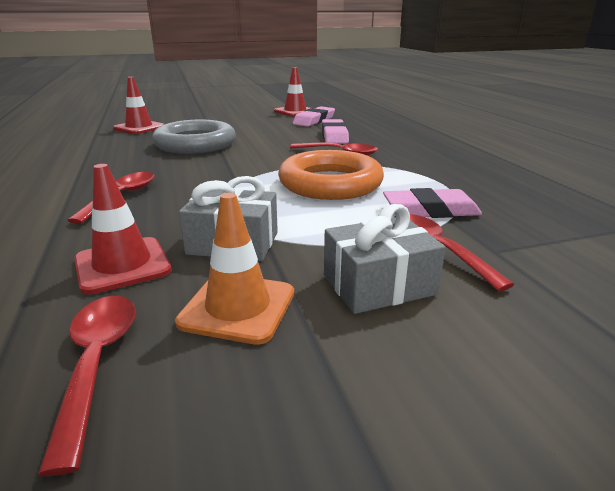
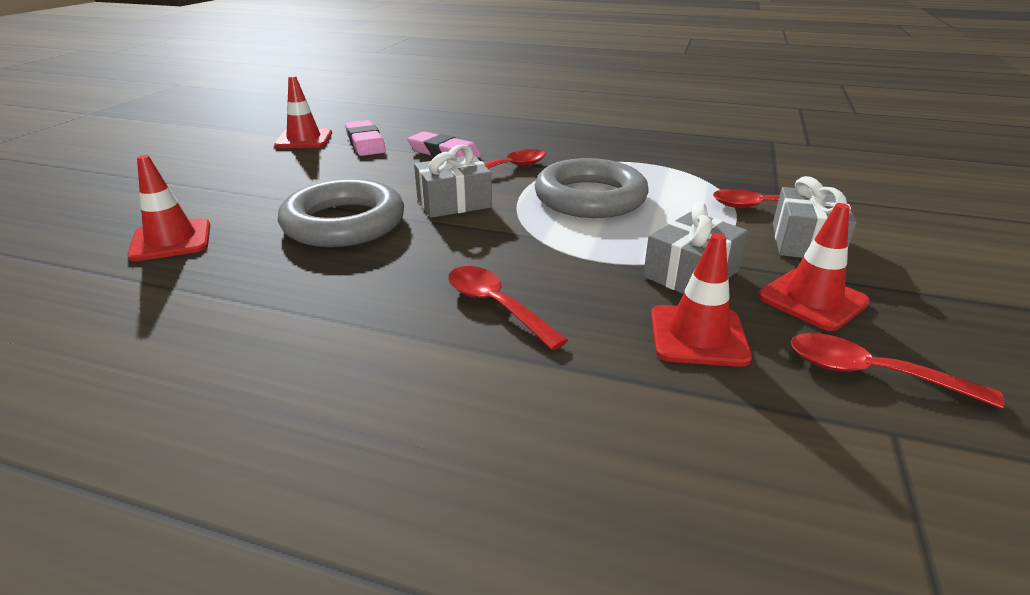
camera: 55 degrees left, 5 degrees up
orange traffic cone [175,193,294,345] -> red traffic cone [758,203,870,331]
orange ring [278,150,384,200] -> grey ring [535,158,649,218]
pink eraser [383,188,482,218] -> none
none -> grey gift [414,145,492,218]

